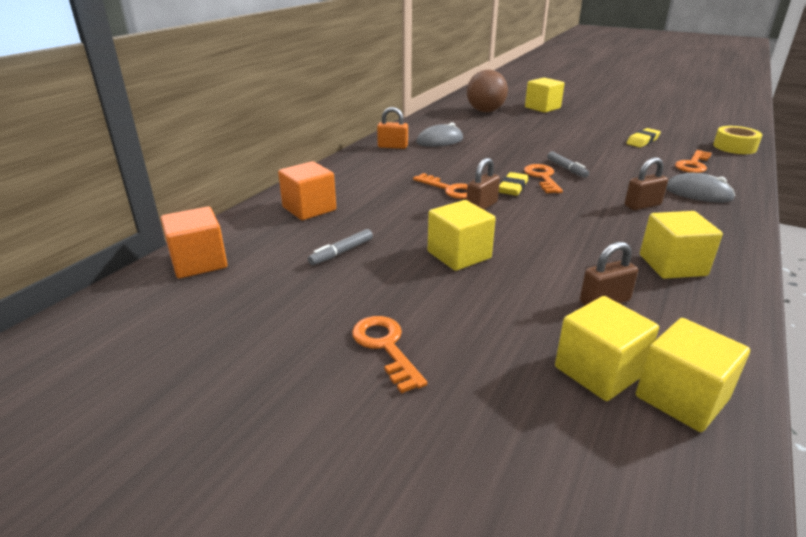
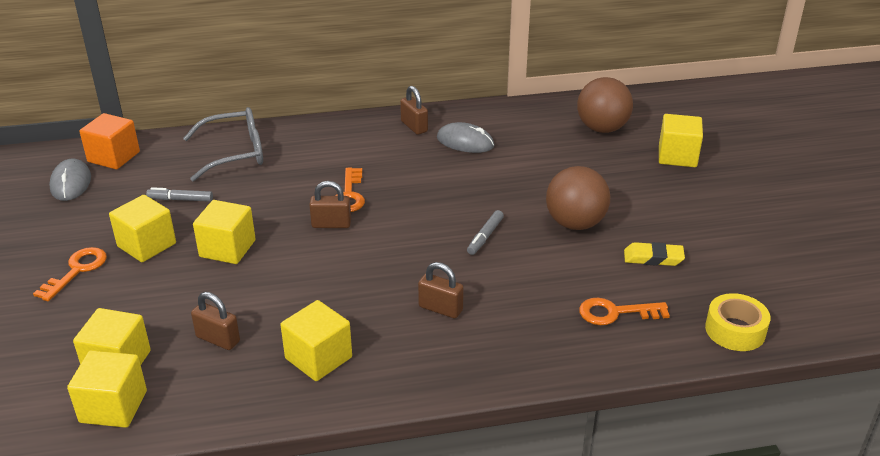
camera: 50 degrees right, 5 degrees up
orange cube [278,161,336,220] -> grey glasses [183,107,263,182]
orange padlock [377,107,408,149] -> brown padlock [400,86,428,135]
yellow eraser [499,172,528,196] -> none
orange key [524,164,563,193] -> none
grey mouse [666,173,735,203] -> grey mouse moved to [49,158,91,201]
none -> yellow cube [109,195,176,262]
none -> brown ball [546,166,610,230]

